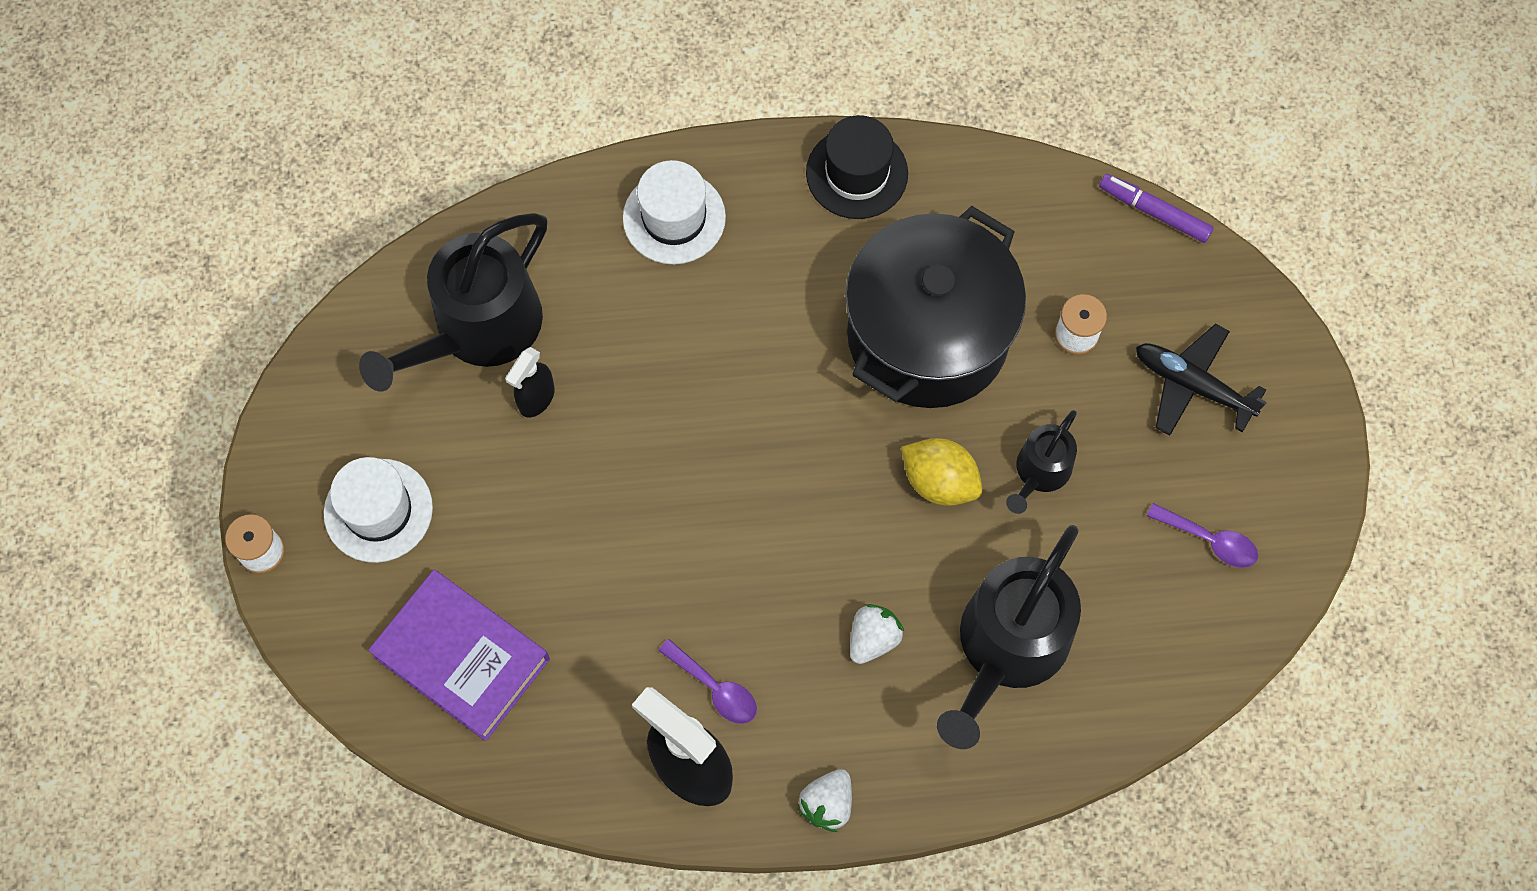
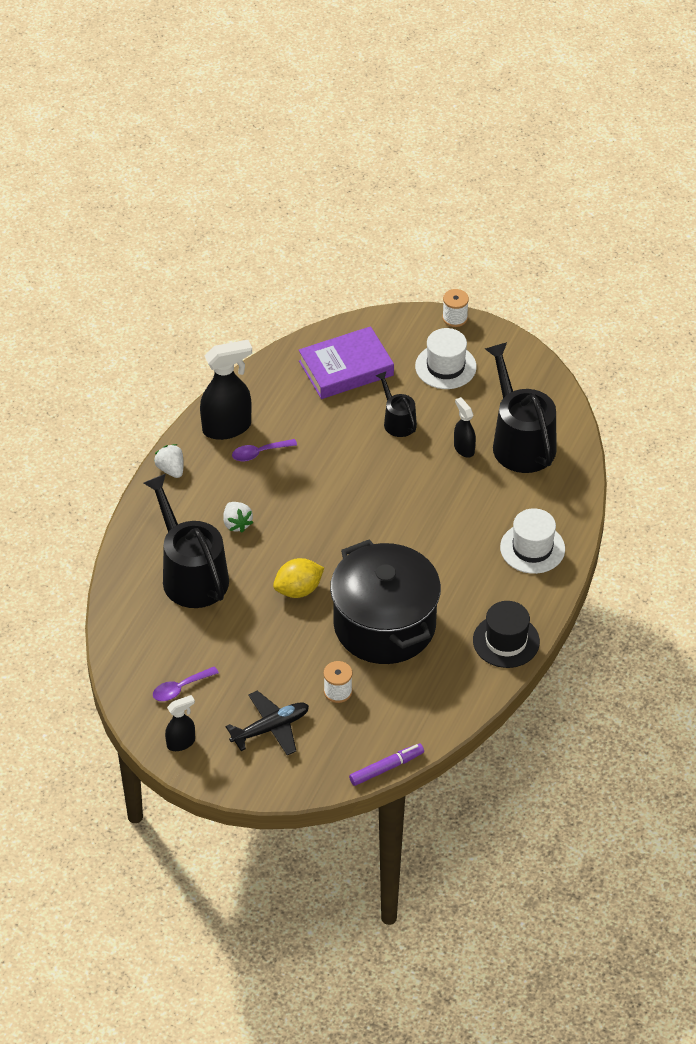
camera: 120 degrees right, 20 degrees down
black watering can [1006,410,1077,514] -> black watering can moved to [375,371,417,437]
none -> black spray bottle [165,695,195,751]

